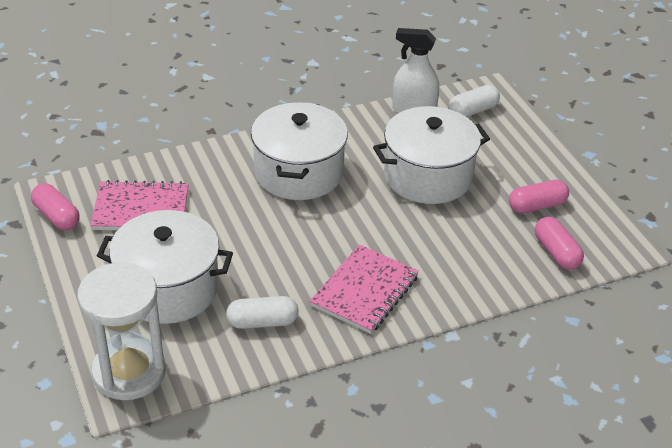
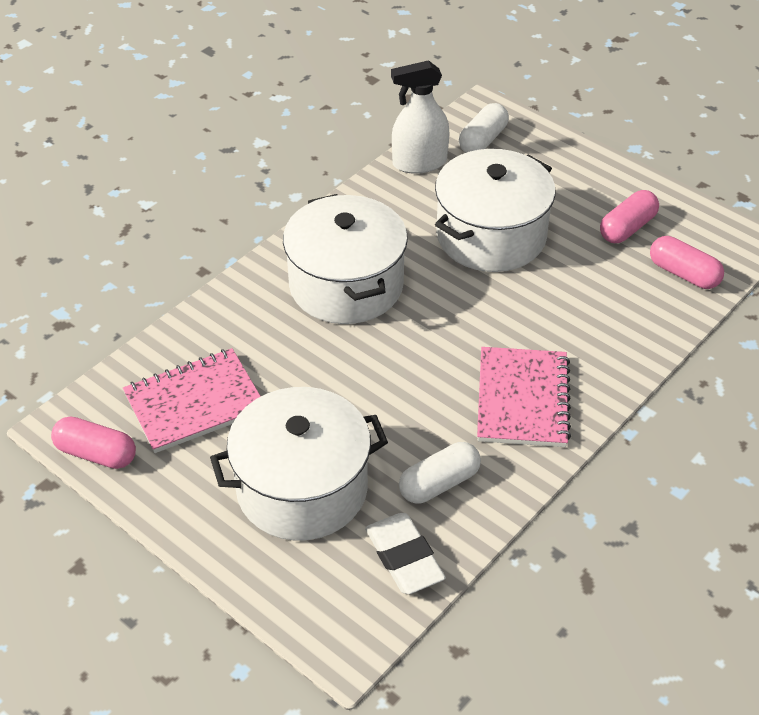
camera: 25 degrees left, 5 degrees up
white hourglass [77,262,166,400] -> none
none -> white eraser [365,513,446,594]

